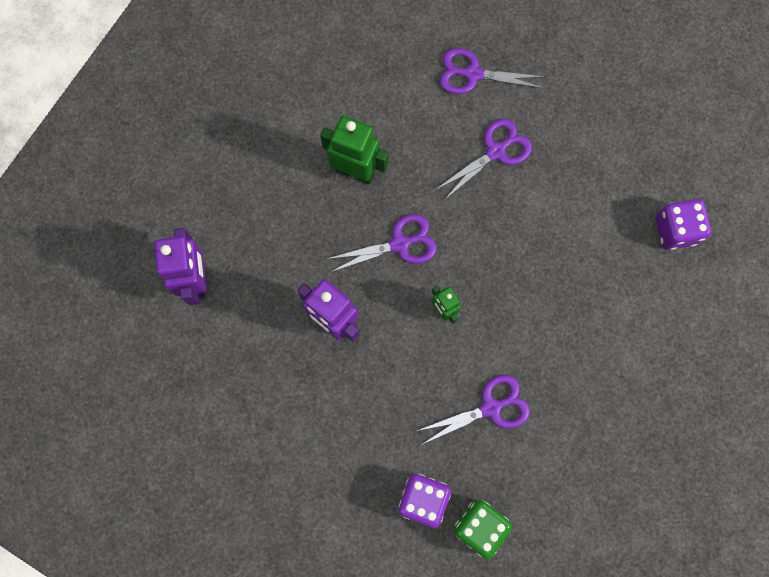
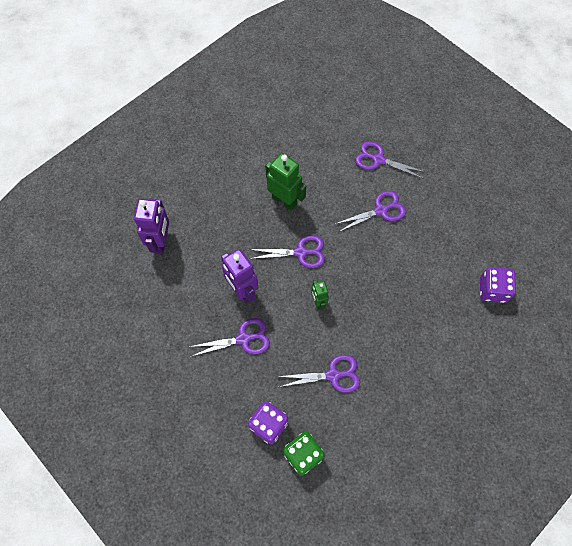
camera: 15 degrees right, 10 degrees down
none -> purple scissors [189,318,270,357]

